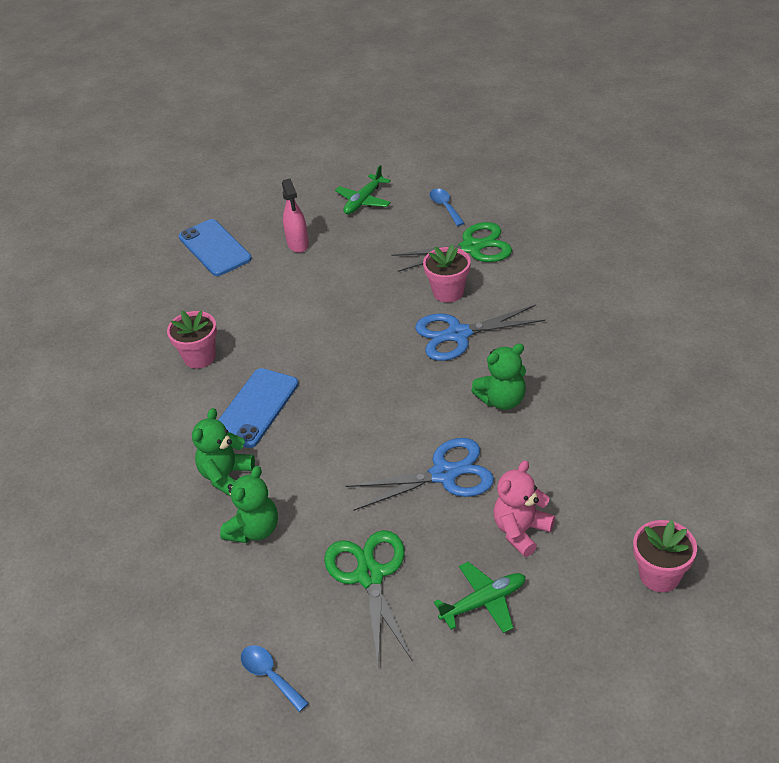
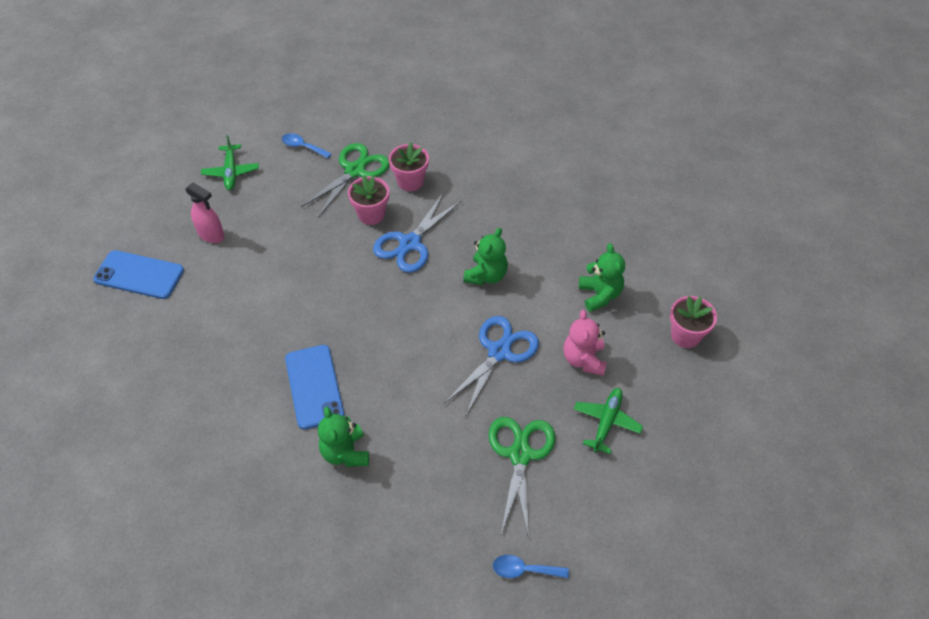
camera: 45 degrees left, 10 degrees up
pink flower pot [167,311,217,369] -> pink flower pot moved to [389,142,429,191]
green teddy bear [220,466,278,543] -> green teddy bear moved to [579,243,625,312]
green scissors [324,530,412,665] -> green scissors turned 60 degrees clockwise [488,417,555,538]

